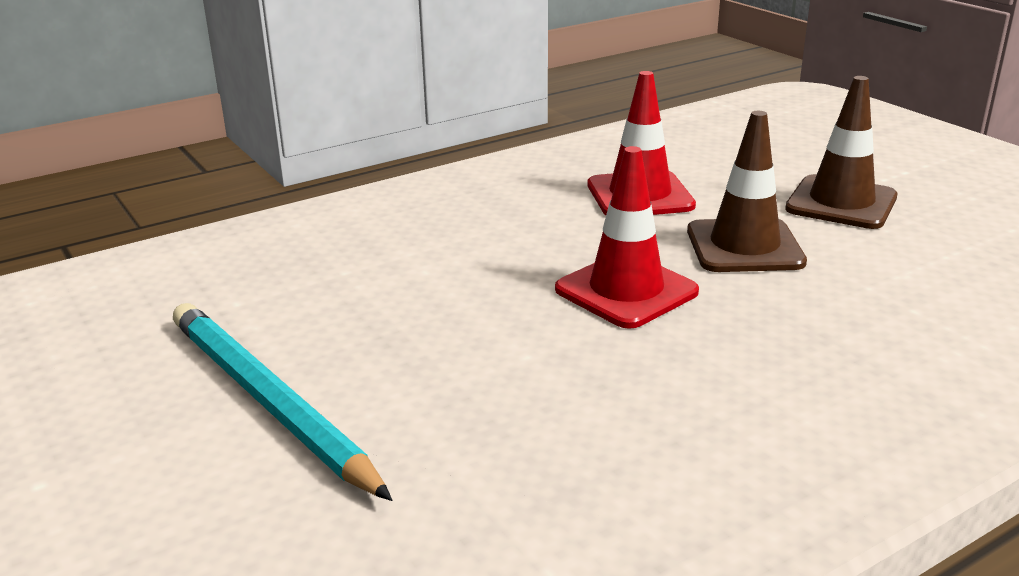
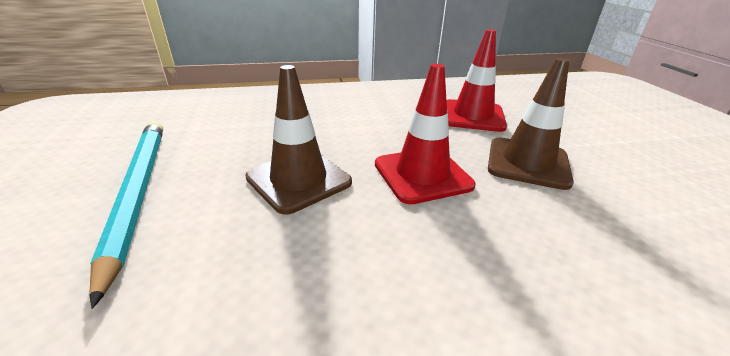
camera: 20 degrees right, 5 degrees up
brown traffic cone [785,76,897,229] -> brown traffic cone moved to [245,65,352,215]

